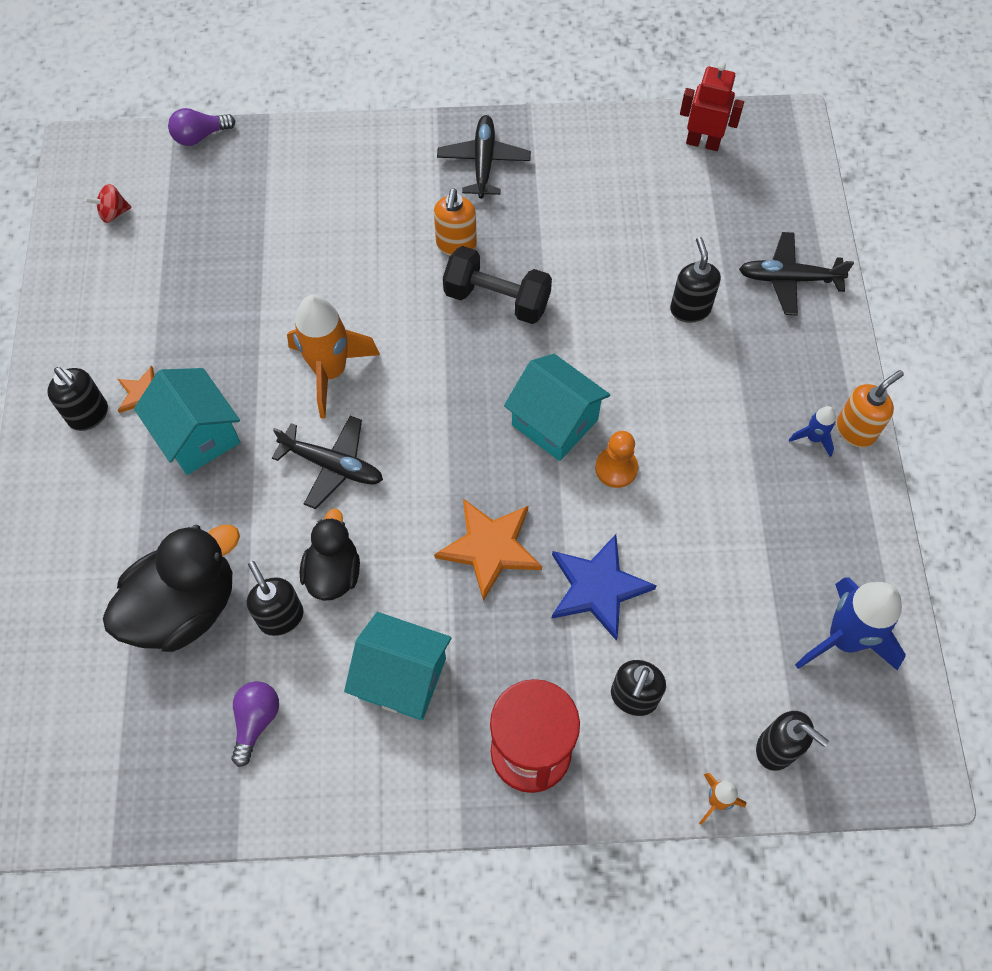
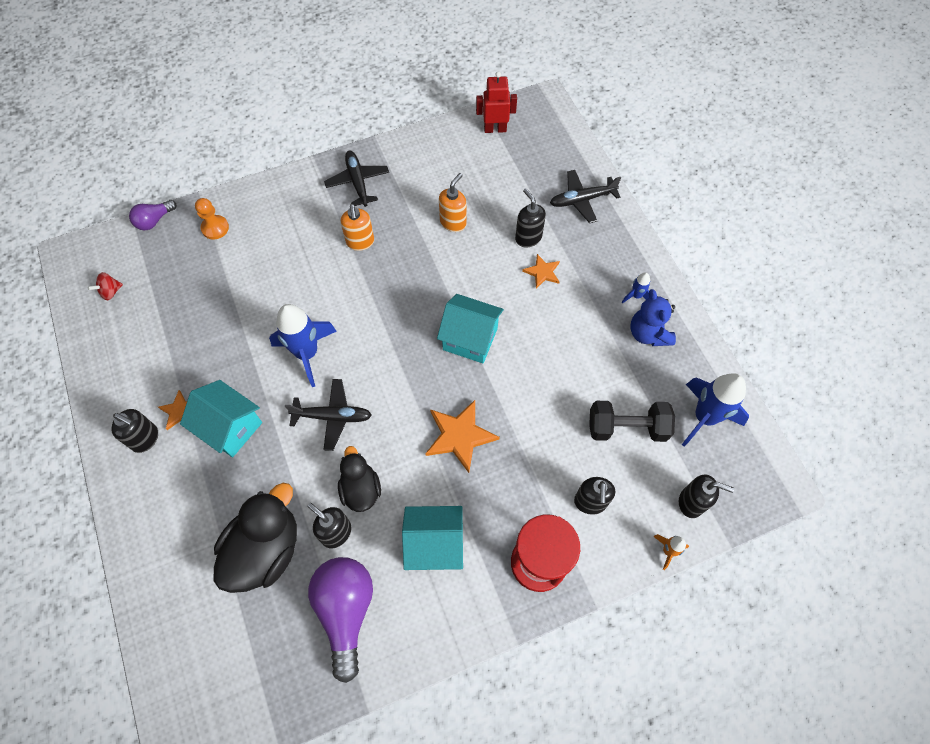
camera: 20 degrees left, 0 degrees up
purple light bulb [231,681,279,767] -> purple light bulb [308,557,373,683], size x1.90
orange rocket [287,295,380,419] -> blue rocket [269,304,337,387]
black dumbbell [443,246,552,324] -> black dumbbell moved to [589,401,675,442]
blue star [551,534,657,641] -> none
orange pawn [595,431,638,488] -> orange pawn moved to [195,198,229,240]
orange soap dispenser [836,370,904,448] -> orange soap dispenser moved to [439,173,467,232]
none -> orange star [522,254,560,289]
none -> blue teddy bear [630,289,676,346]

